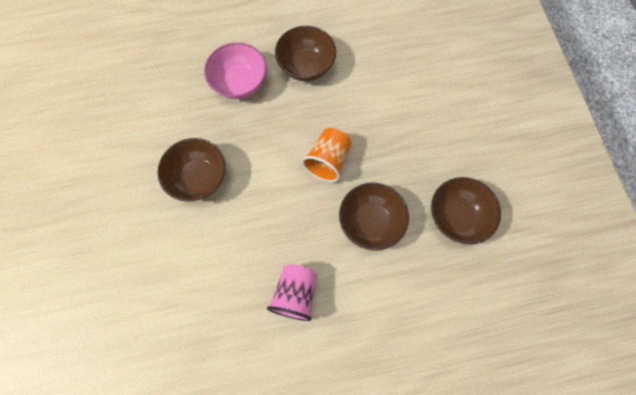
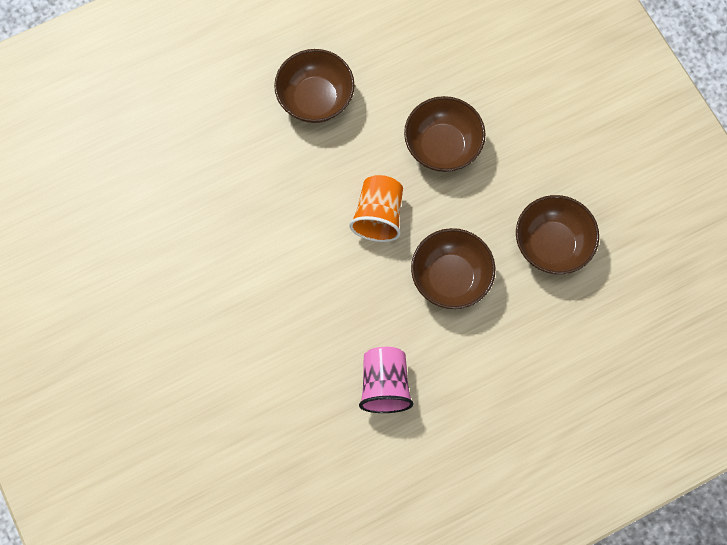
camera: 15 degrees left, 0 degrees up
brown bowl [158,138,225,202] -> brown bowl moved to [404,96,486,172]
pink bowl [204,42,267,99] -> none

